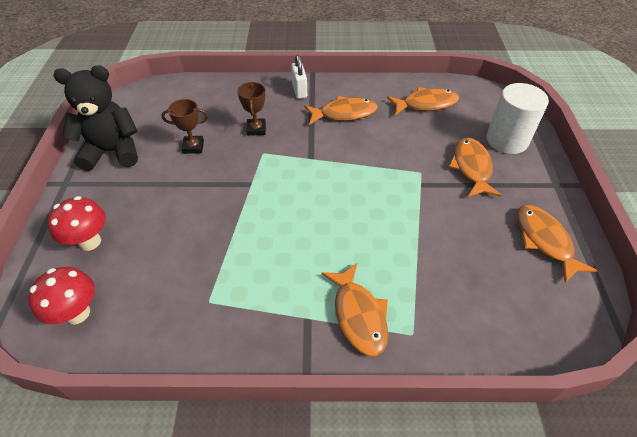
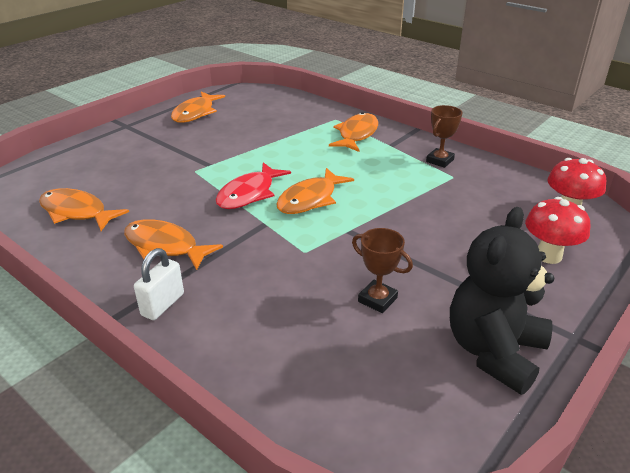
camera: 140 degrees left, 15 degrees down
black teddy bear [53,65,138,171] -> black teddy bear turned 90 degrees clockwise [450,207,554,395]
brown trophy [237,82,266,136] -> brown trophy moved to [426,105,463,168]
orange fish [449,137,502,197] -> orange fish moved to [276,168,354,214]
white cylinder [486,83,549,154] -> none
none -> red fish [216,162,291,209]

